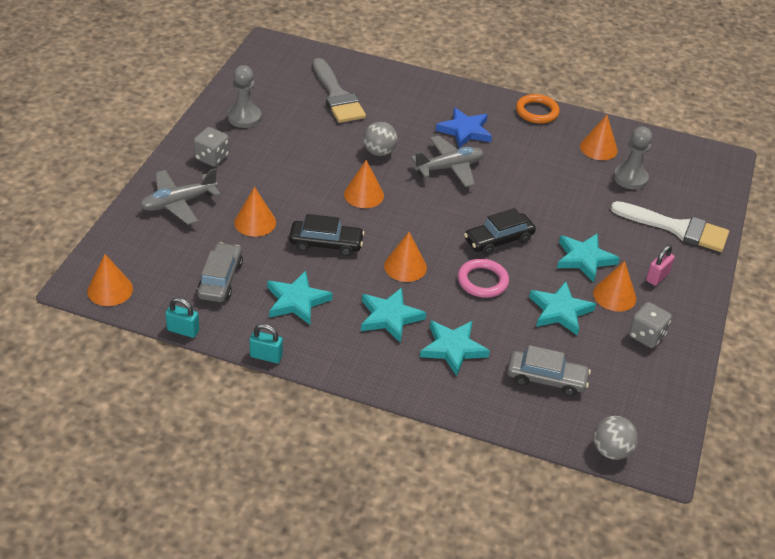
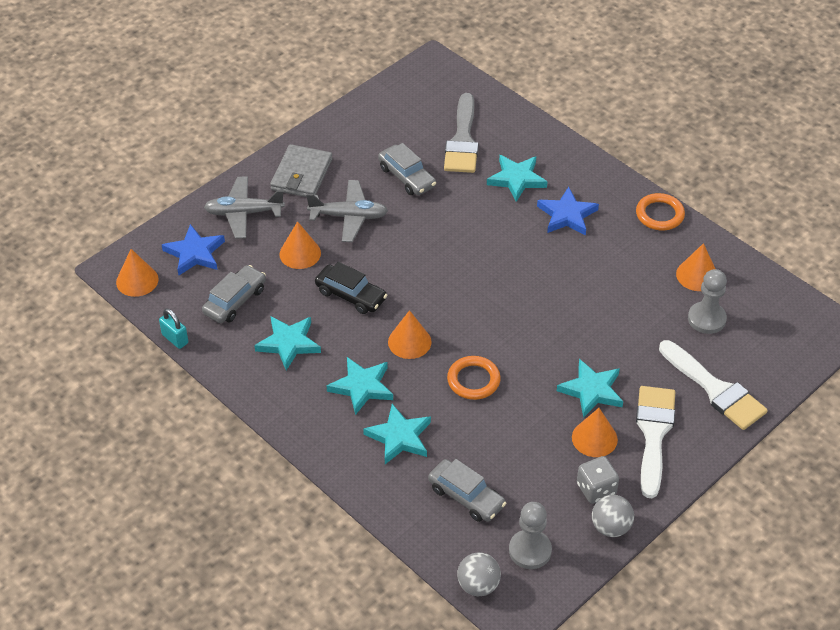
camera: 30 degrees right, 5 degrees up
grey dice [193,127,229,167] -> grey wallet [270,144,332,197]
grey pawn [228,65,261,128] -> grey pawn moved to [509,502,552,569]
turquoise padlock [250,324,283,363] -> none
orange cone [344,160,384,208] -> none
grey ball [363,122,398,156] -> grey ball moved to [592,495,634,537]
grey plane [411,136,484,187] -> grey plane moved to [306,180,388,242]
pink ring [458,259,509,298] -> orange ring [447,356,501,400]
black car [464,208,536,255] -> none
turquoise star [529,282,596,335] -> turquoise star moved to [487,155,547,202]
pink padlock [646,245,675,286] -> white brush [636,386,675,498]
none -> blue star [162,224,225,276]
none -> grey car [378,143,436,195]

